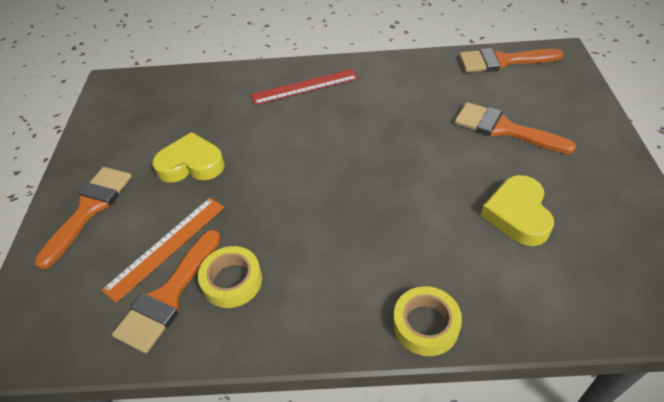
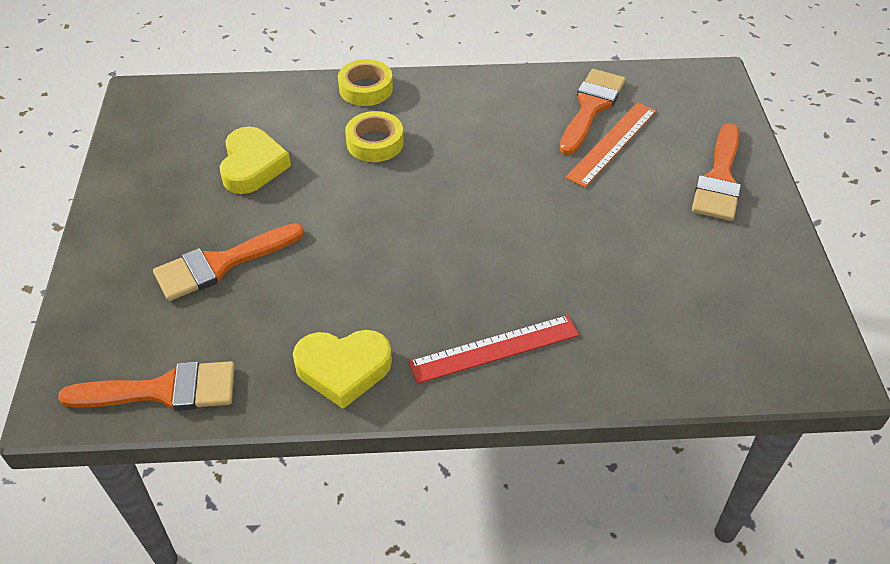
camera: 175 degrees right, 0 degrees up
yellow heart [152,132,225,183] -> yellow heart moved to [293,330,392,409]
yellow tape [198,246,262,308] -> yellow tape moved to [345,111,404,162]
orange brush [454,102,576,154] -> orange brush turned 120 degrees clockwise [153,223,304,301]

